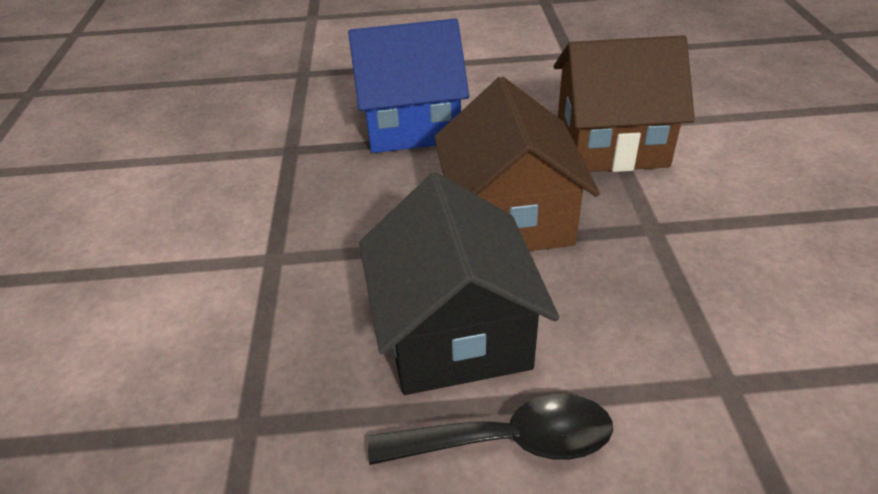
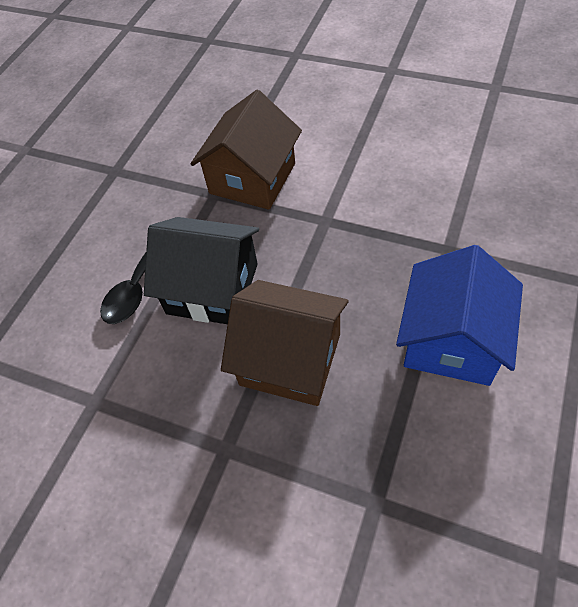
camera: 120 degrees right, 15 degrees up
brown house [554,35,695,172] -> brown house moved to [190,90,302,210]

